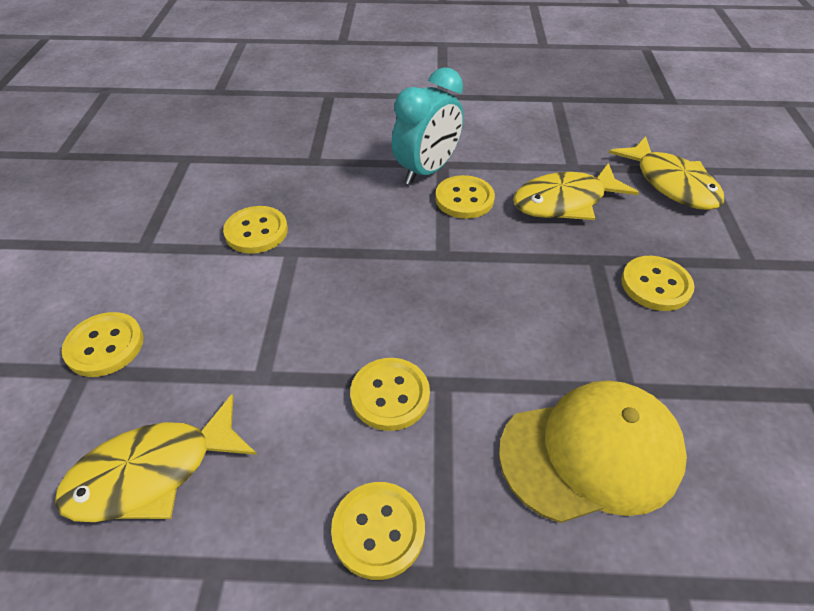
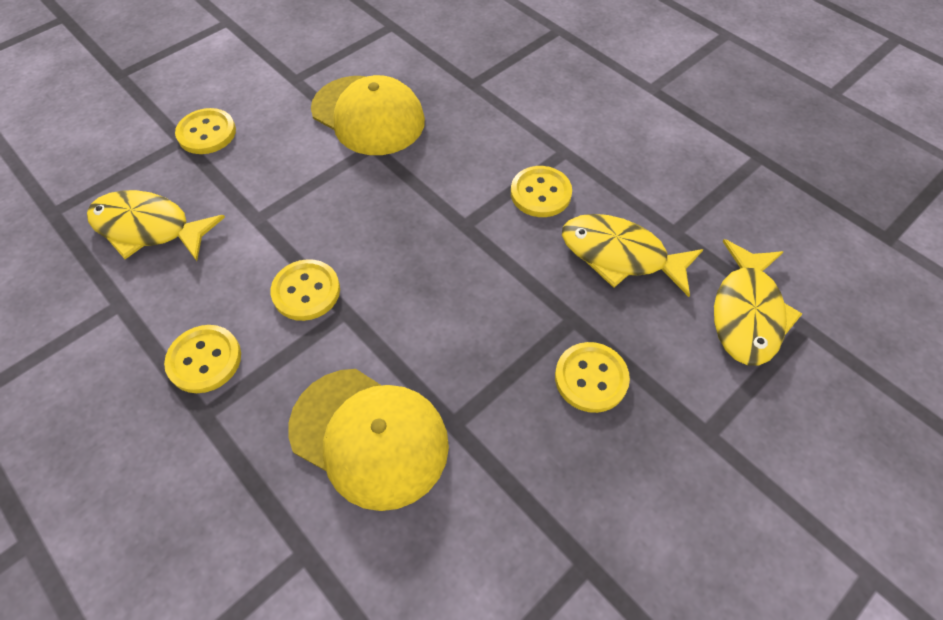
camera: 45 degrees right, 10 degrees up
yellow button [223,206,288,254] -> yellow cap [311,75,425,155]
turquoise clock [392,67,463,185] -> none

